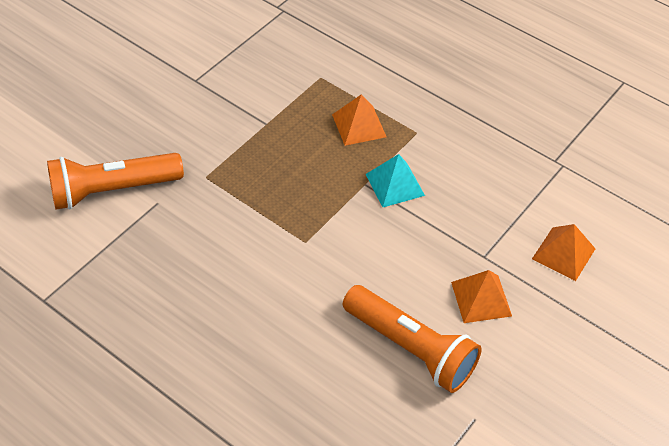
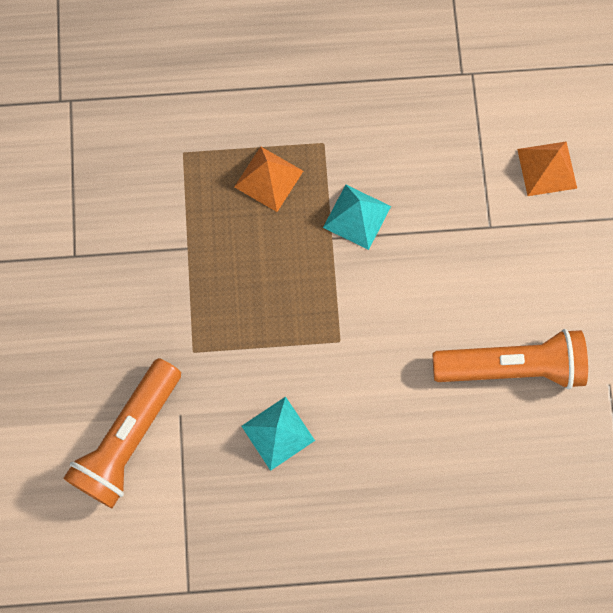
camera: 40 degrees left, 25 degrees up
orange pyramid [451,270,512,323] -> none
none -> turquoise pyramid [241,397,315,471]

